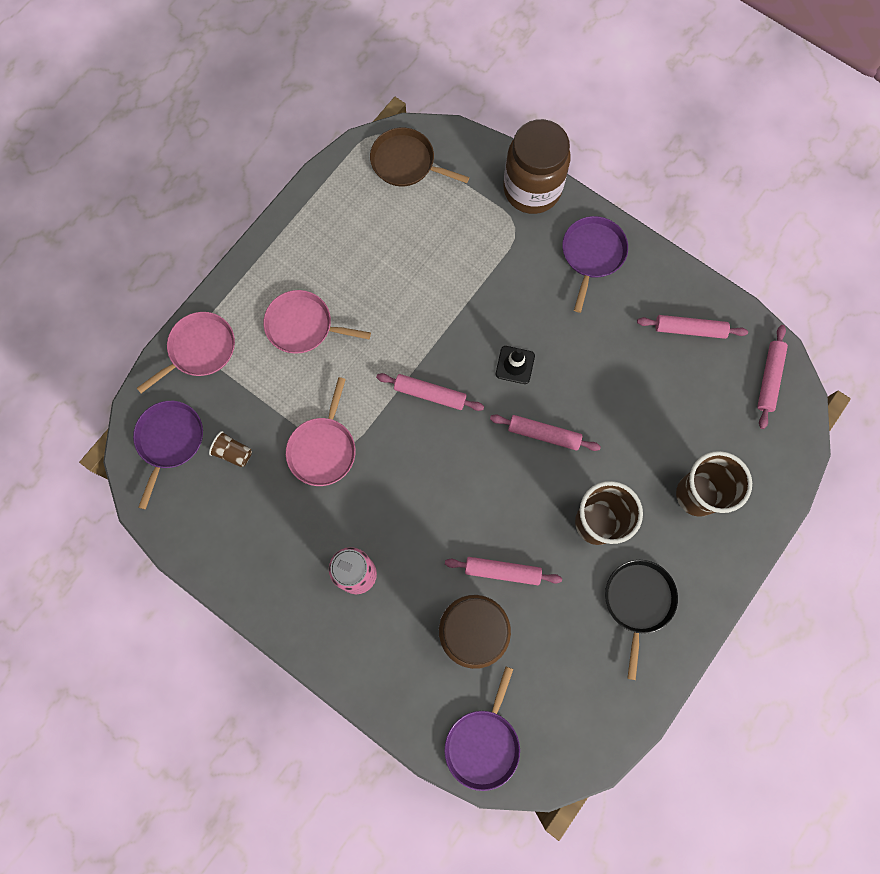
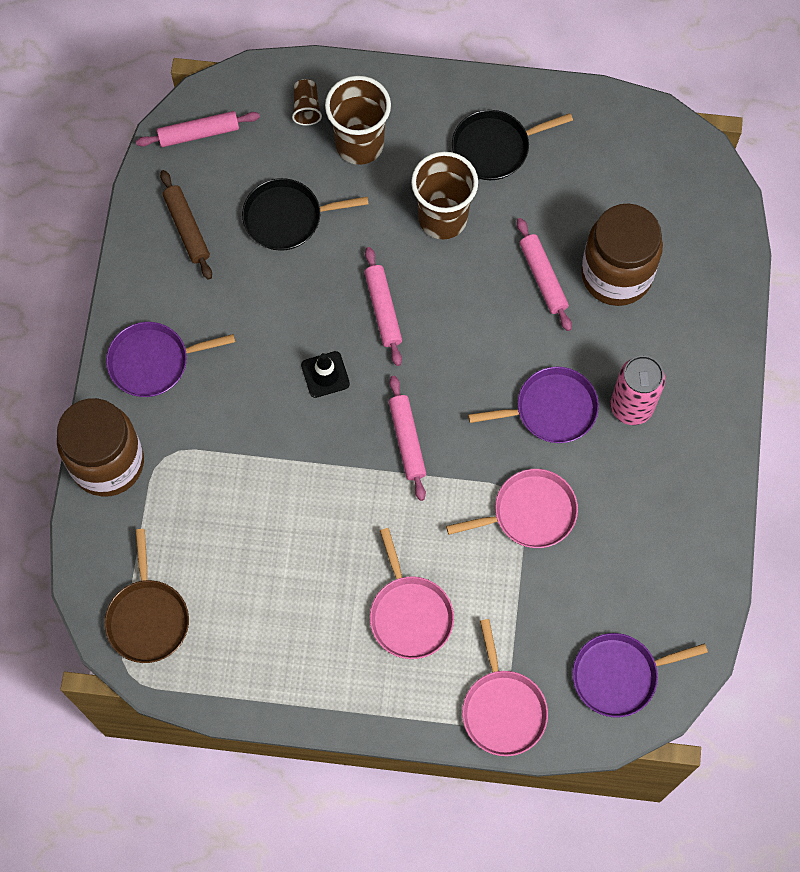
camera: 120 degrees left, 5 degrees down
pink pan [137,312,235,393] -> pink pan turned 120 degrees counterclockwise [462,619,548,756]
brown cup [209,431,252,467] -> brown cup moved to [292,79,322,126]
purple pan [444,667,520,791] -> purple pan moved to [468,367,599,443]
pink rolling pin [637,315,748,339] -> brown rolling pin [160,170,212,280]
none -> black pan [242,178,369,251]

